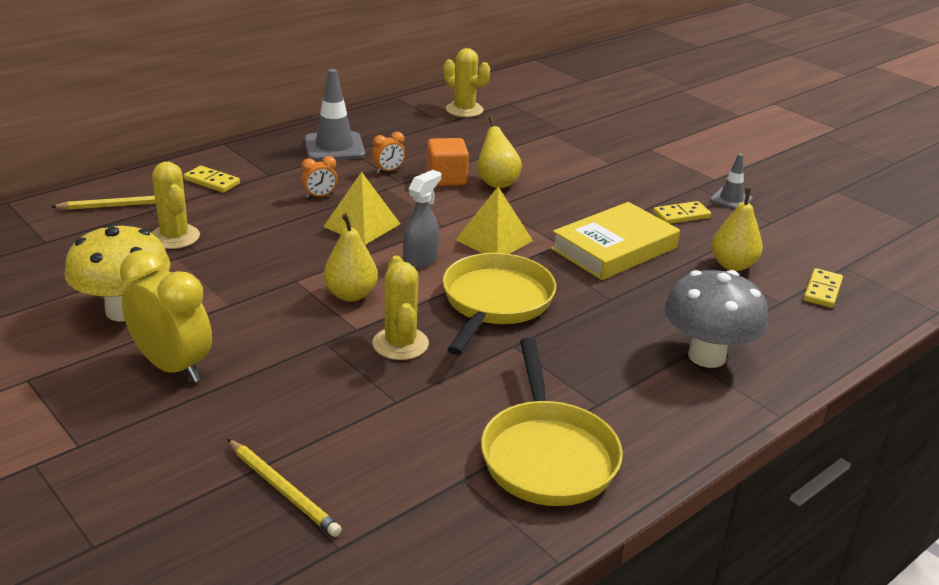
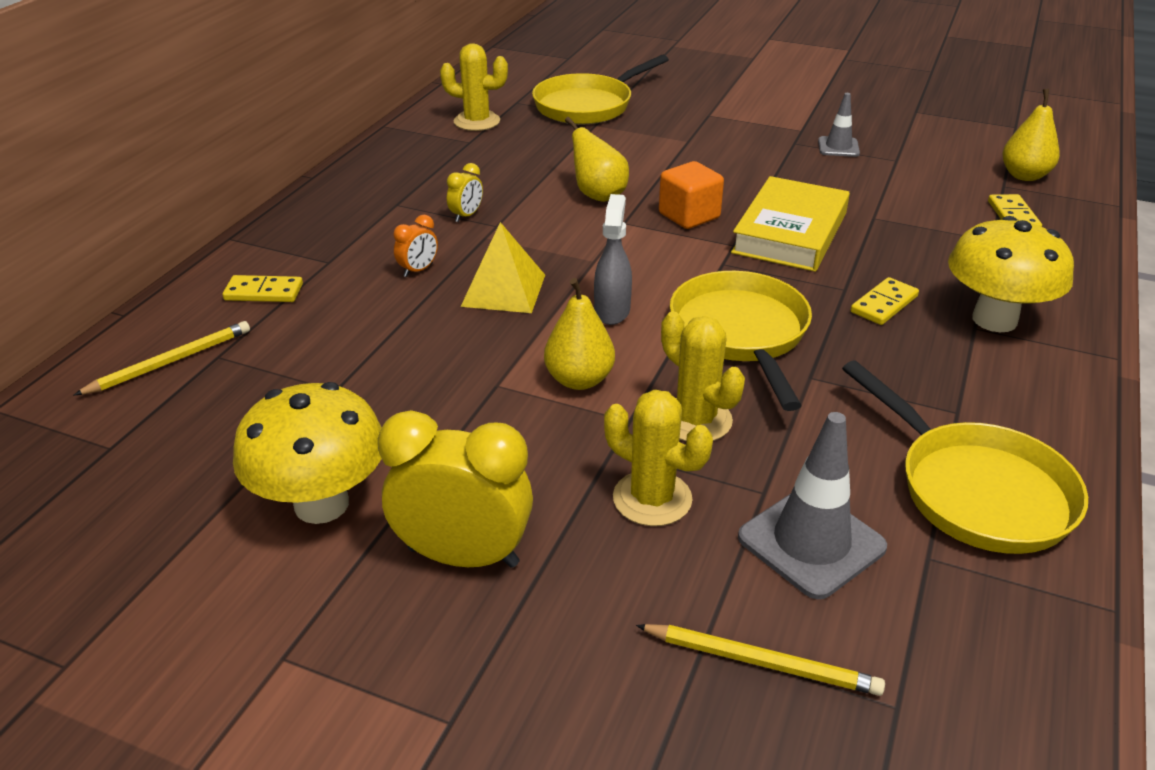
camera: 25 degrees left, 5 degrees up
yellow cactus [152,162,200,249] -> yellow cactus moved to [604,390,713,526]
grey traffic cone [304,69,365,161] -> grey traffic cone moved to [738,412,887,599]
orange clock [372,132,405,174] -> yellow clock [447,163,483,222]
orange cube [427,138,469,186] -> orange cube moved to [659,161,724,229]
yellow pyramid [455,187,533,254] -> none
yellow domino [653,201,711,224] -> yellow domino moved to [851,277,919,325]
grey mushroom [664,270,769,368] -> yellow mushroom [948,216,1074,332]
yellow pear [711,188,763,271] -> yellow pear moved to [1002,89,1060,181]
none -> yellow pan [532,55,669,124]

